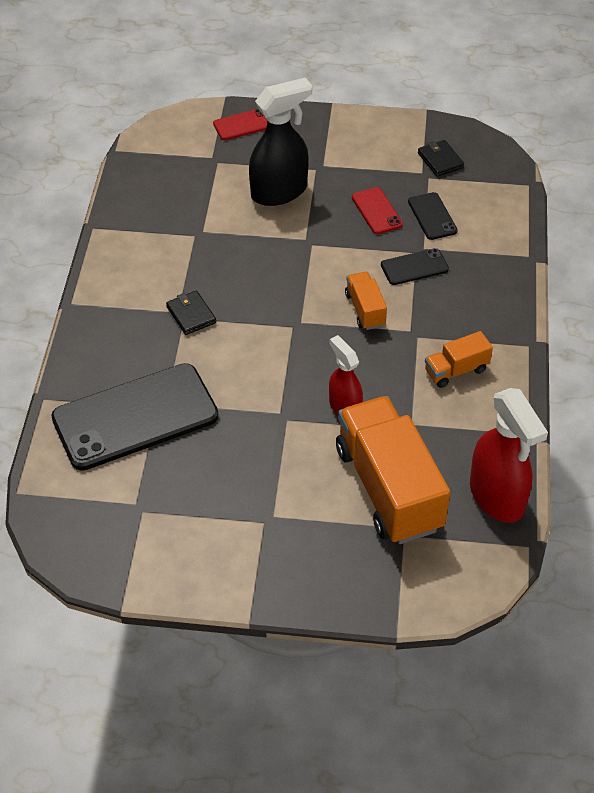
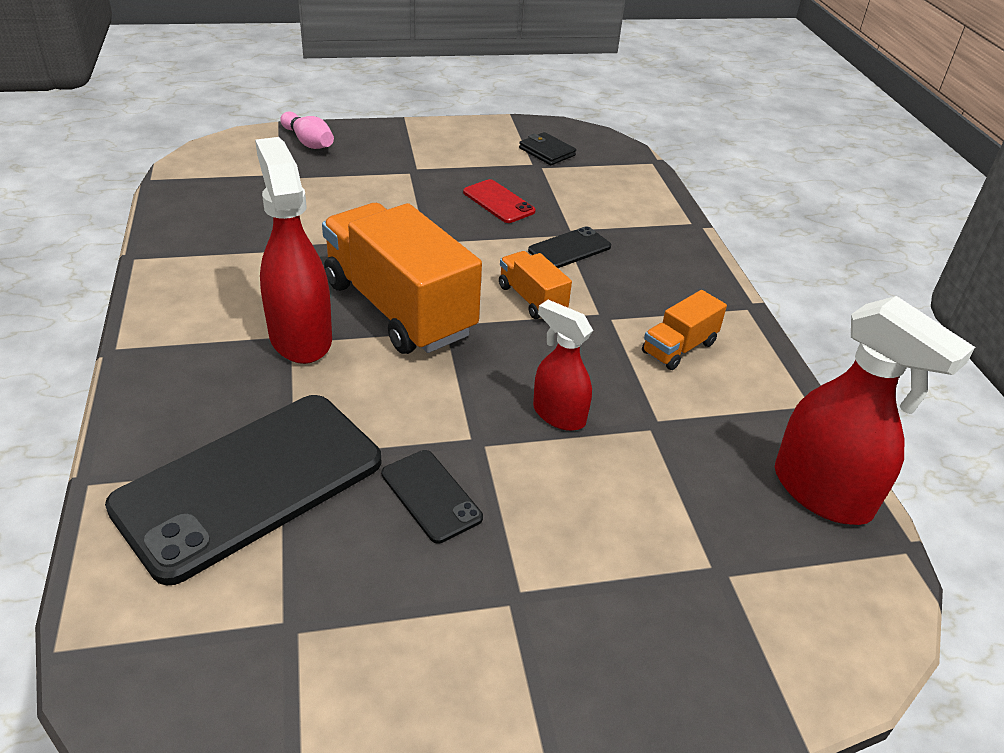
camera: 20 degrees left, 10 degrees down
black wallet [166,291,216,335] -> red spray bottle [255,137,332,364]
red phone [213,109,267,140] -> pink bowling pin [280,111,334,149]
black spray bottle [249,78,312,206] -> none
orange truck [336,396,450,544] -> orange truck moved to [322,203,482,354]
black phone [408,192,458,240] -> black phone moved to [382,450,483,544]

